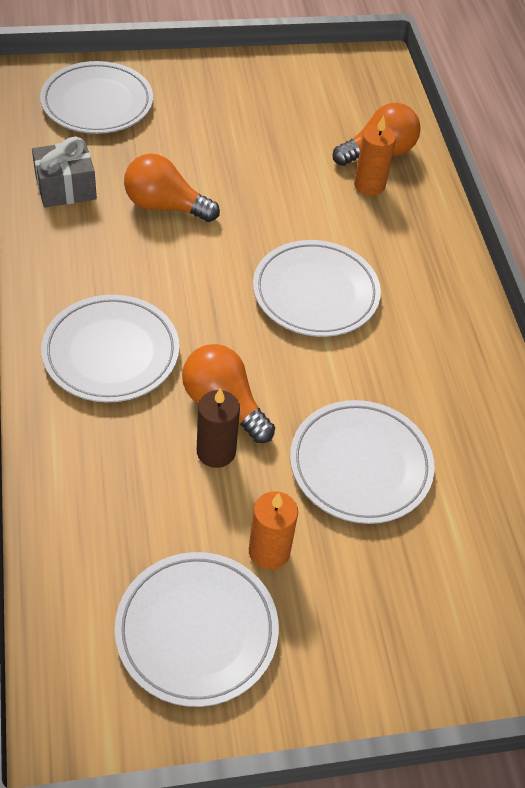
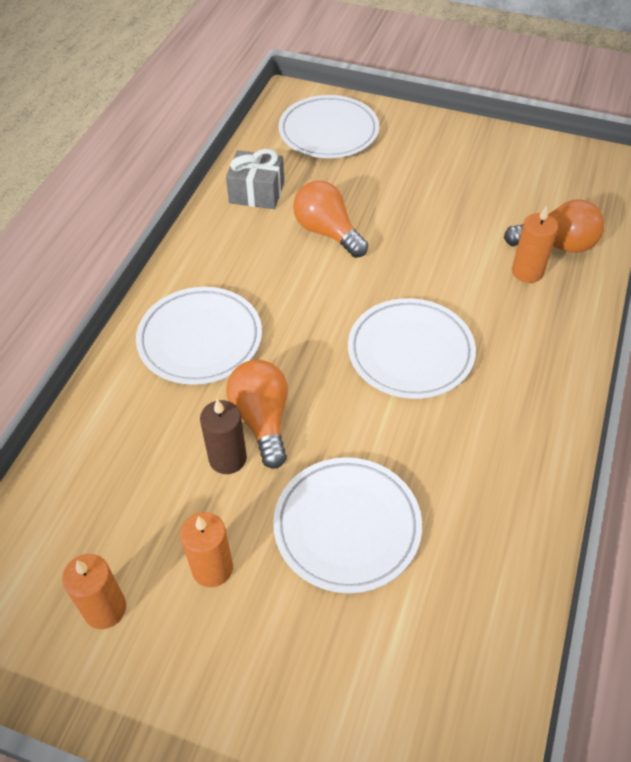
camera: 35 degrees right, 0 degrees up
white plate [115,552,279,707] -> orange candle [62,554,126,629]

